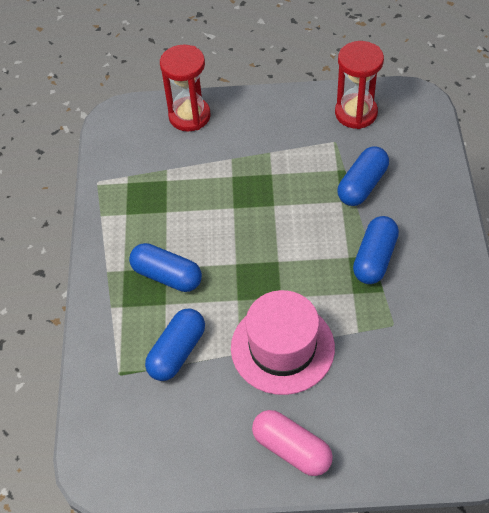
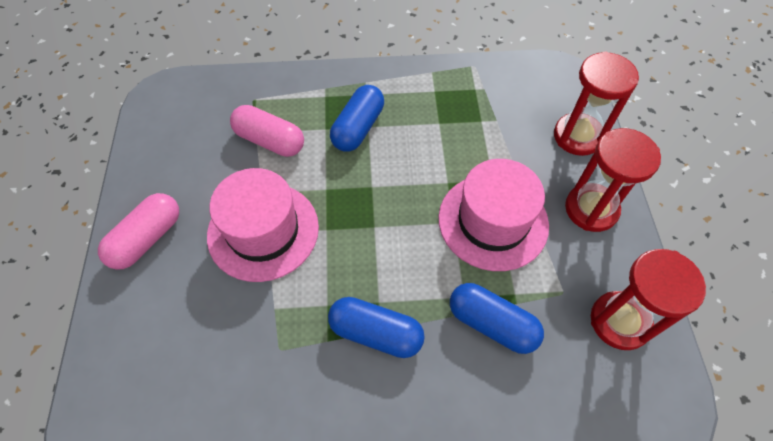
camera: 85 degrees right, 5 degrees up
blue capsule [145,308,205,381] -> pink capsule [230,105,304,157]
none -> pink hat [438,159,549,271]
none -> red hourglass [565,128,661,232]

